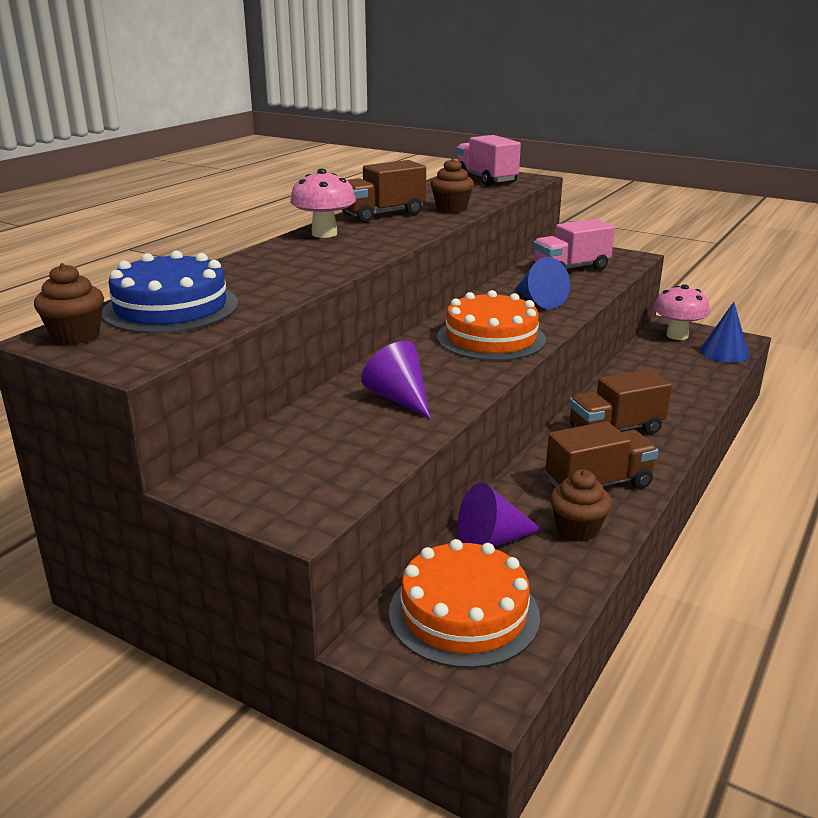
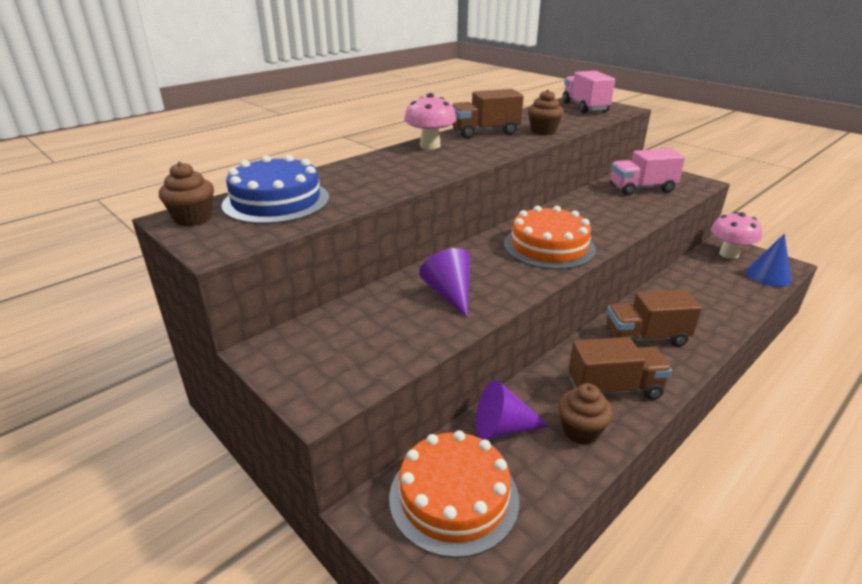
camera: 15 degrees right, 5 degrees up
blue cone [515,257,570,309] -> none

